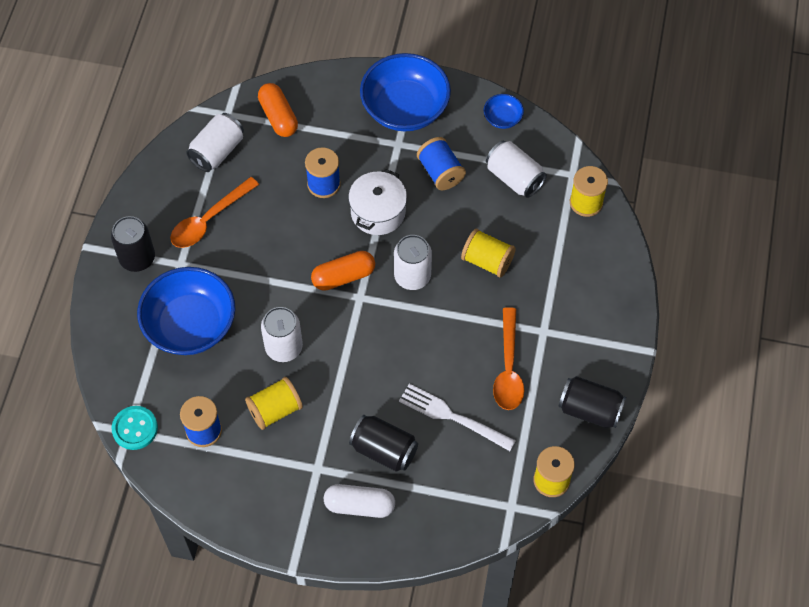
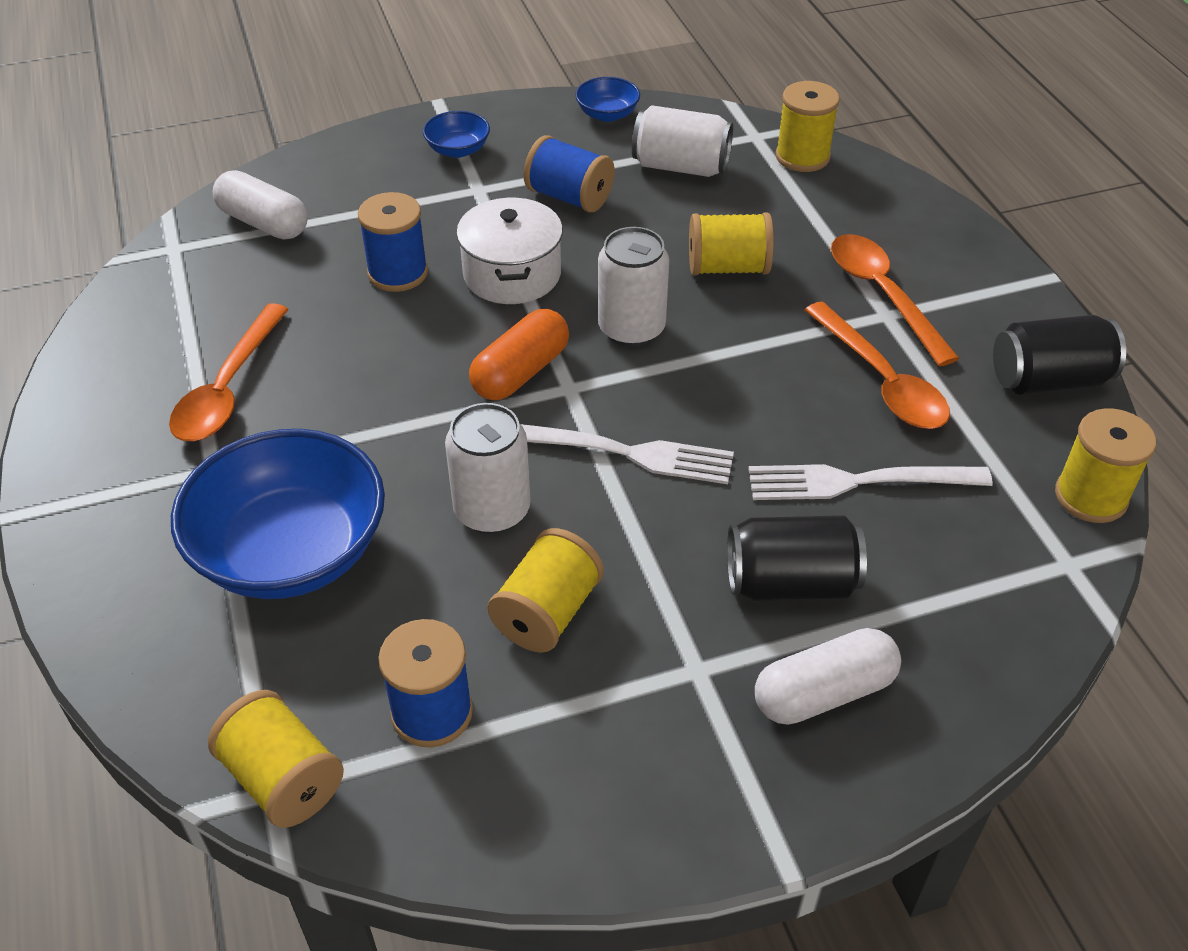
camera: 30 degrees left, 15 degrees down
black can [111,216,155,272] -> none
turquoise button [112,406,158,450] -> yellow spool [208,690,344,828]
white can [186,113,244,172] -> none
orange capsule [258,83,298,137] -> white capsule [213,170,308,239]
blue bowl [360,53,451,131] -> blue bowl [423,111,490,158], size x0.45
none -> white fork [520,424,734,484]
none -> orange spoon [831,234,960,366]

